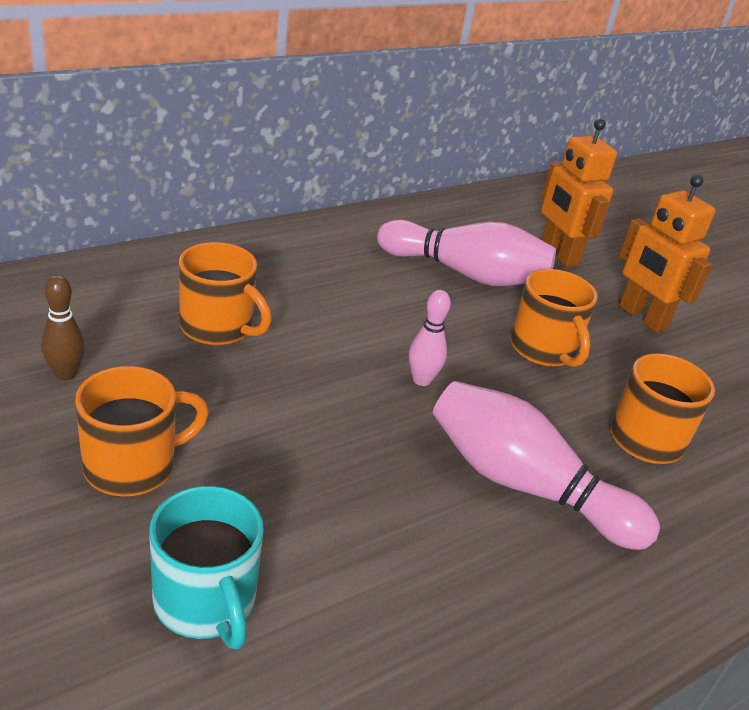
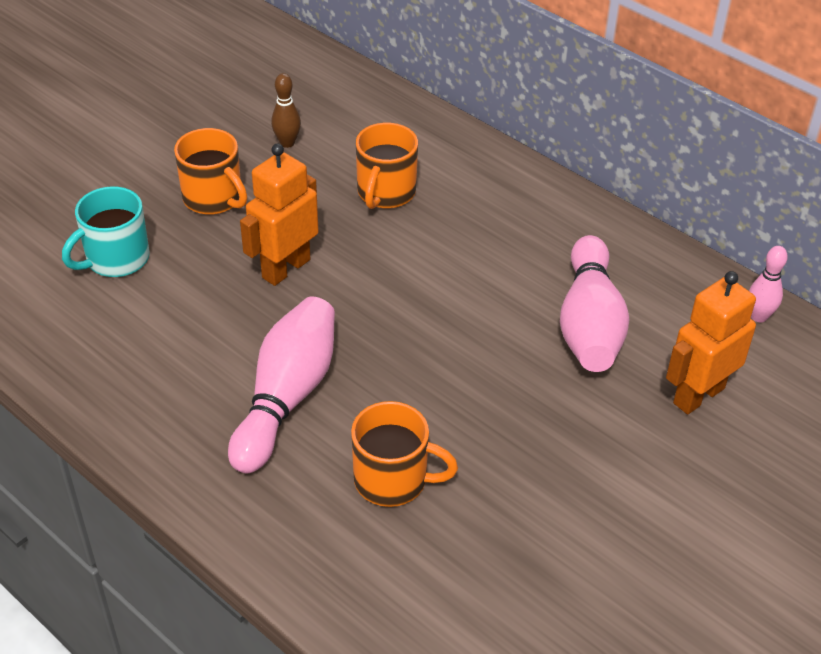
camera: 80 degrees right, 10 degrees up
pink bowling pin [409,290,451,386] -> pink bowling pin moved to [749,246,788,322]
orange mug [511,269,598,367] -> none
orange robot [619,175,715,333] -> orange robot moved to [240,143,319,286]

